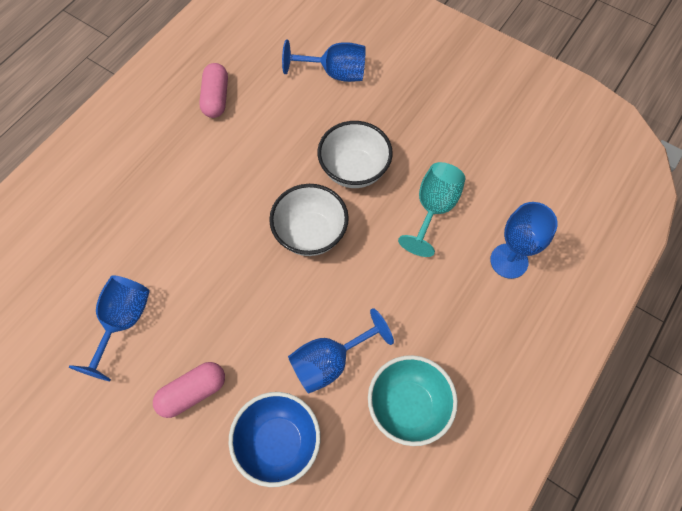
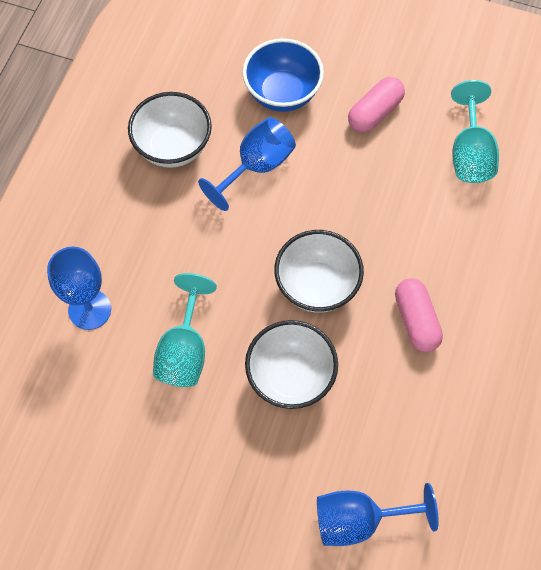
camera: 165 degrees right, 0 degrees up
blue goblet [69,275,150,381] -> turquoise goblet [451,80,499,183]
pink capsule [199,63,228,118] -> pink capsule moved to [395,278,443,352]
turquoise bowl [368,355,458,446] -> white bowl [128,92,212,168]

